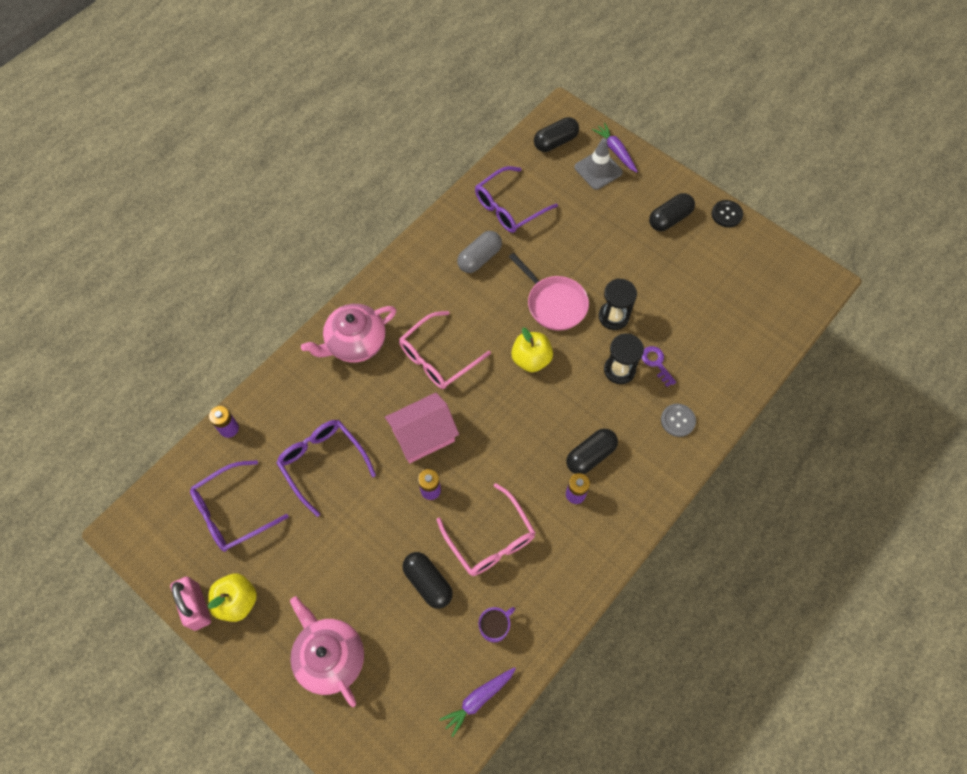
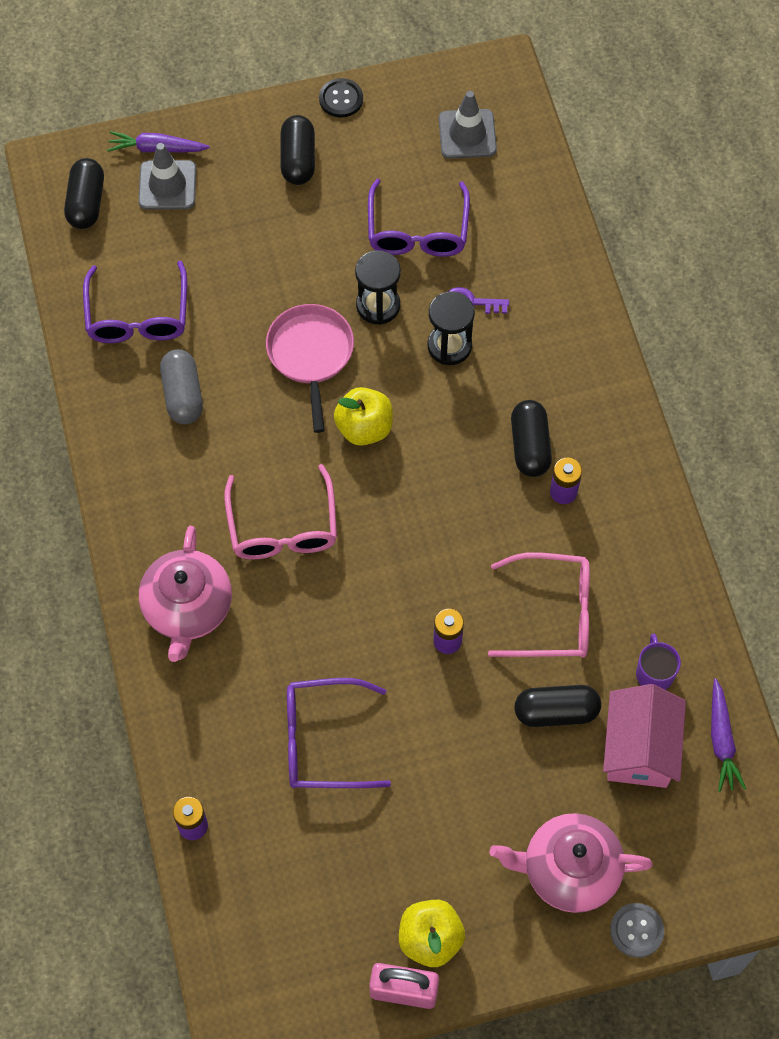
camera: 55 degrees left, 0 degrees up
purple glasses [190,460,288,552] -> purple glasses moved to [368,179,470,257]
pink house [385,393,459,463] -> pink house moved to [603,684,686,788]
pink pan [509,253,589,331] -> pink pan turned 90 degrees counterclockwise [266,304,354,433]
grey button [661,404,696,437] -> grey button moved to [610,903,664,958]
none -> grey traffic cone [439,91,497,159]

